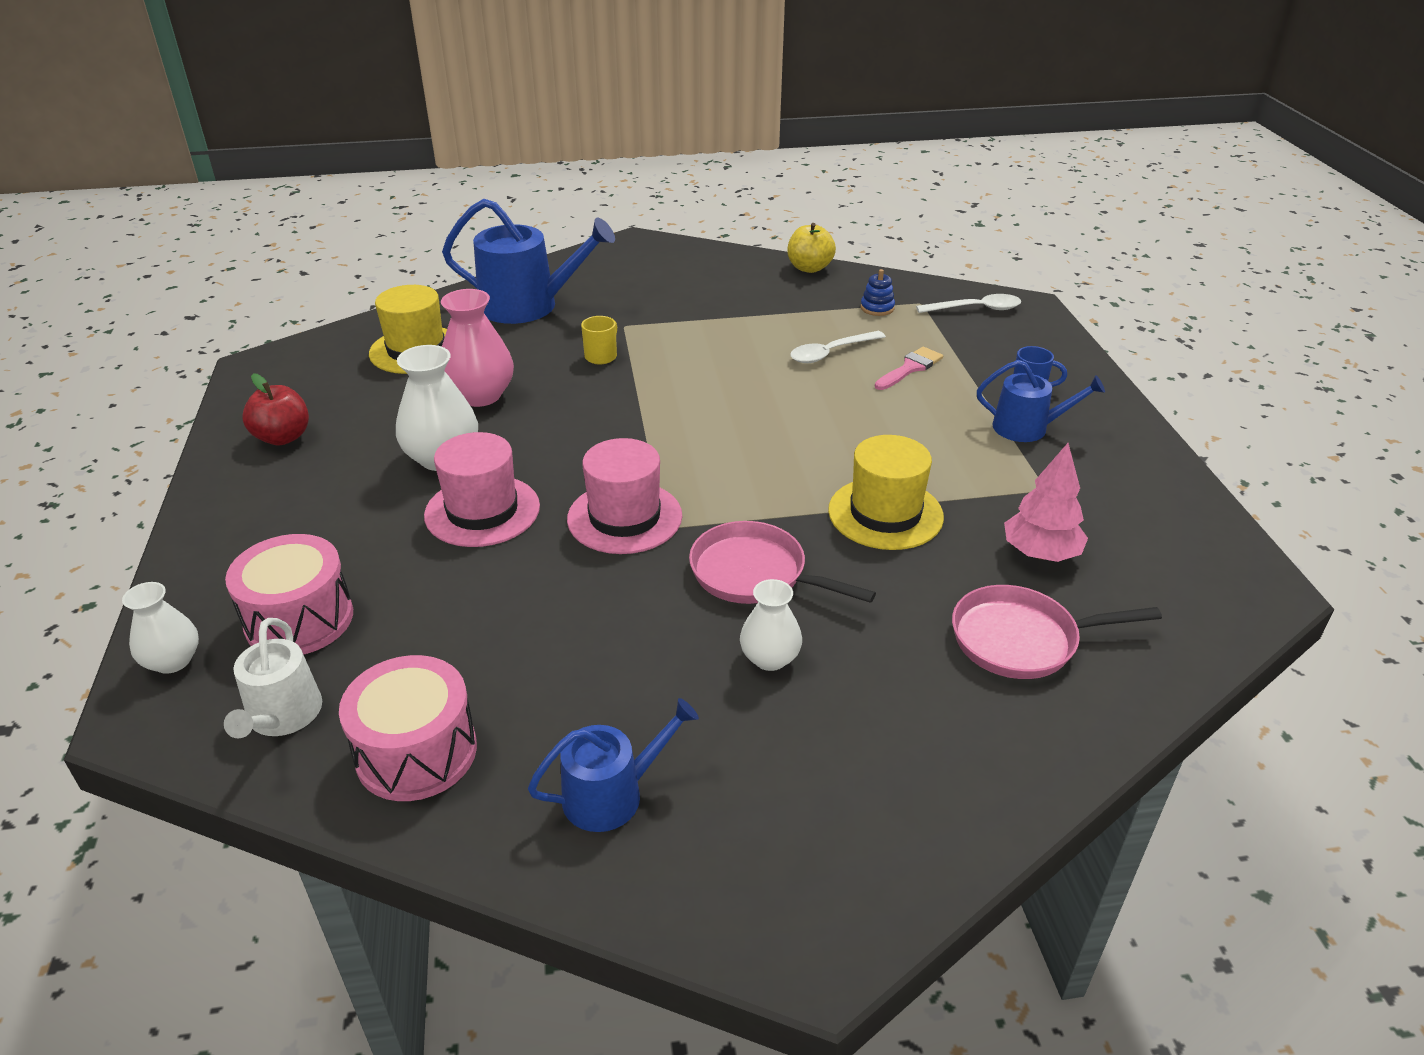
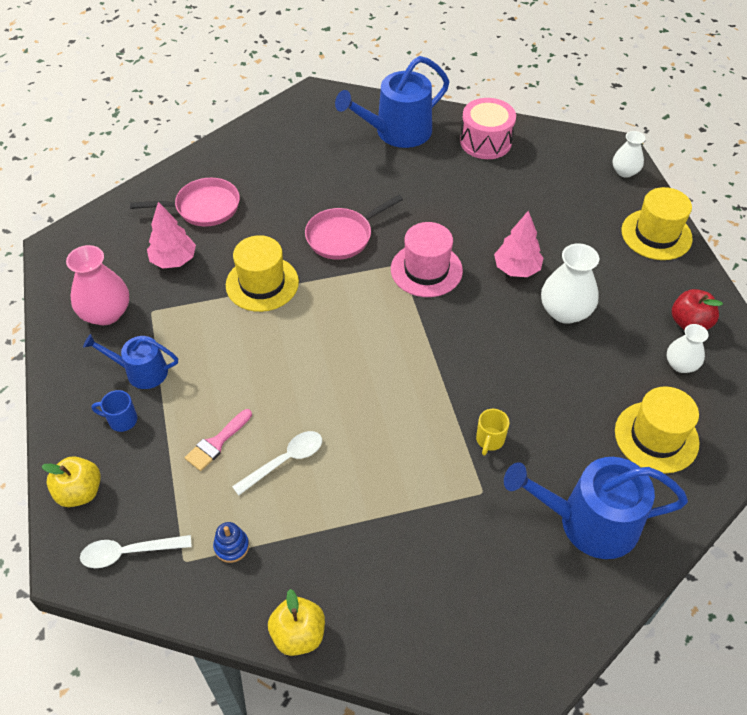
camera: 175 degrees right, 15 degrees up
white watering can [224,618,322,738] -> none
pink drum [225,534,353,655] -> none
pink hat [424,432,540,547] -> pink tree [494,211,543,277]
pink vase [441,289,514,407] -> pink vase moved to [66,245,129,325]
blue watering can [528,698,699,832] -> blue watering can [335,56,449,148], size x1.72
pink pan [689,521,876,604] -> pink pan turned 120 degrees clockwise [305,195,403,260]
white vase [740,579,802,671] -> white vase moved to [667,324,709,373]
none -> yellow apple [41,456,101,507]
none -> yellow hat [621,187,693,260]

